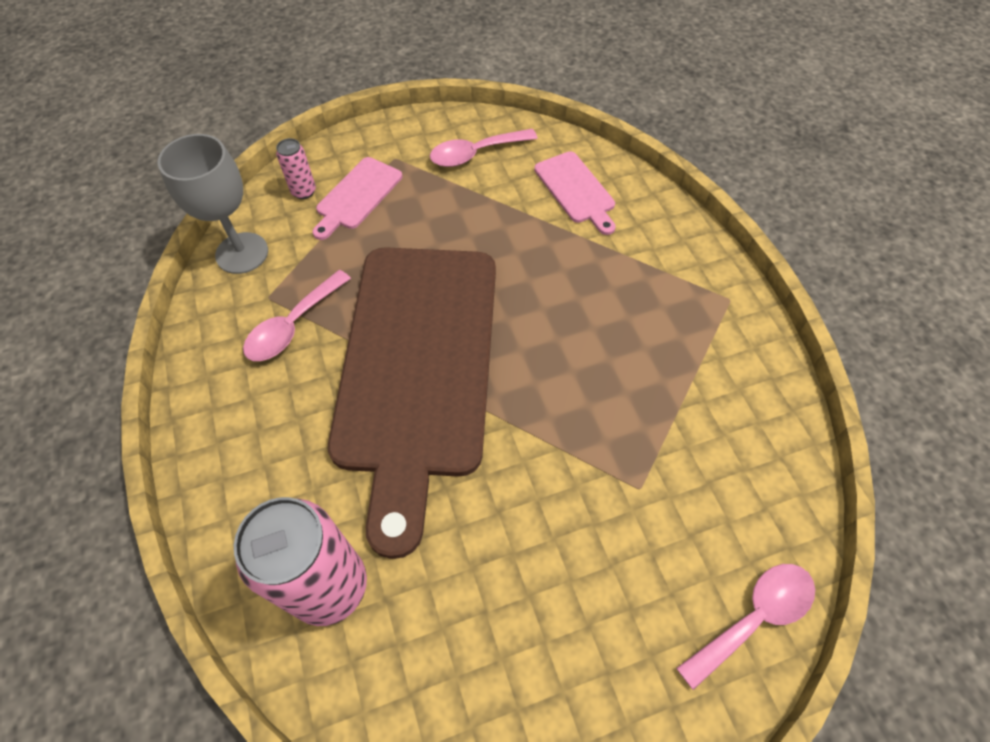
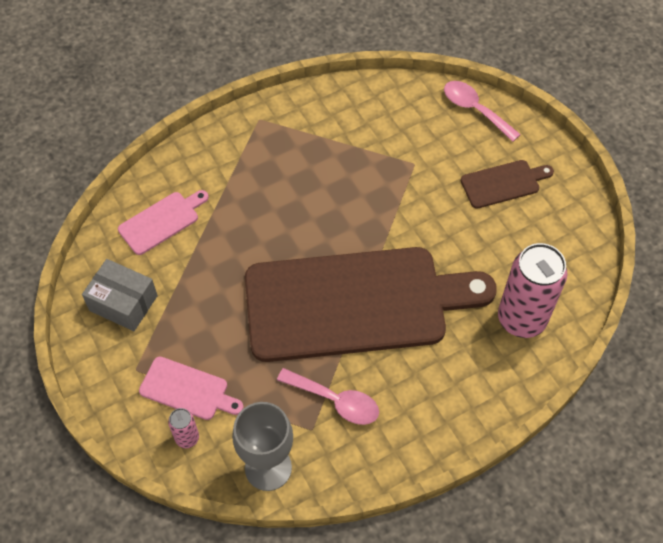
camera: 100 degrees left, 0 degrees up
pink spoon [430,129,538,167] -> grey box [82,259,158,331]
none -> brown cutting board [461,160,554,209]

